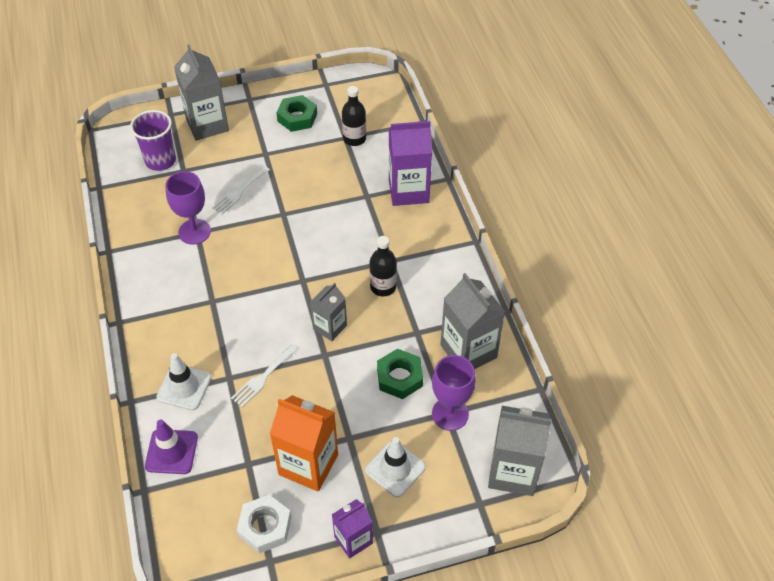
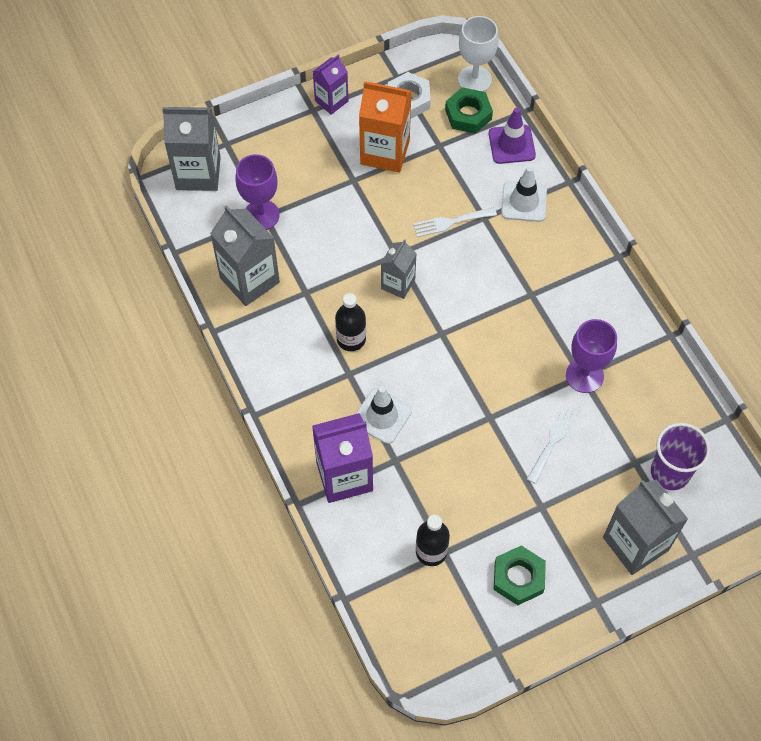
camera: 170 degrees right, 10 degrees up
white fork [231,344,298,408] -> white fork turned 135 degrees counterclockwise [413,207,497,237]
white traffic cone [365,437,426,497] -> white traffic cone moved to [356,386,412,444]
green nut [377,349,423,399] -> green nut moved to [445,87,493,134]
none -> white goblet [458,16,498,92]

